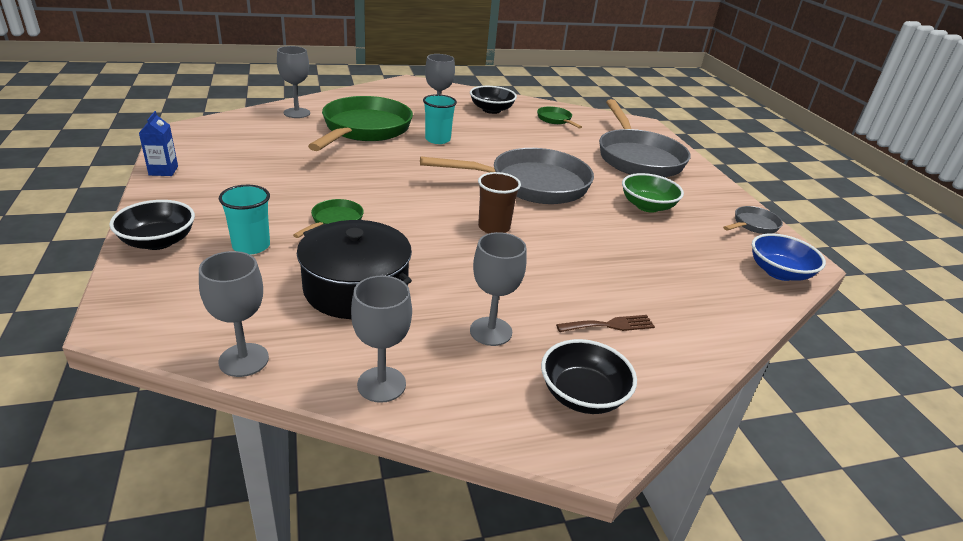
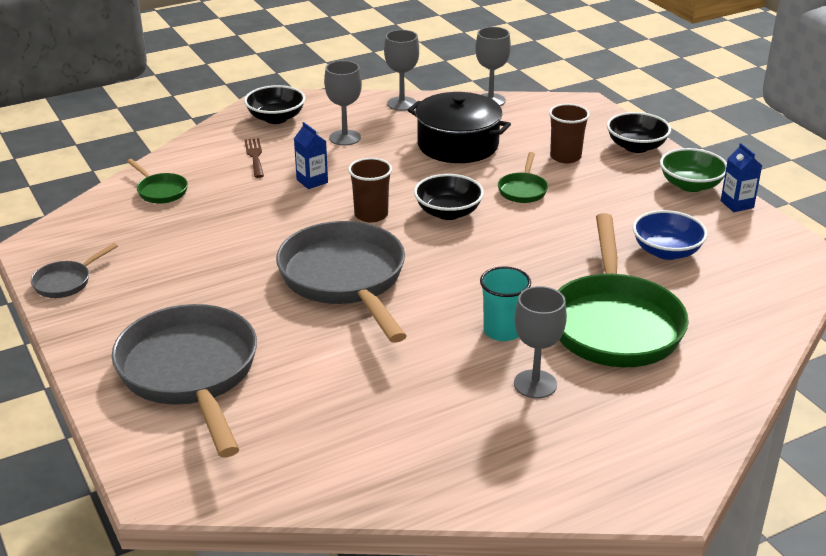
camera: 170 degrees right, 0 degrees up
turquoise cup [219,185,270,255] -> brown cup [549,104,590,163]
grey goblet [277,46,310,118] -> none
grey pan [420,148,594,204] -> grey pan turned 90 degrees clockwise [276,221,407,343]
black bowl [470,86,517,114] -> black bowl moved to [414,174,484,220]
green pan [537,106,582,129] -> green pan moved to [127,159,188,204]
brown fork [556,315,655,332] -> brown fork turned 105 degrees clockwise [244,138,264,178]
green bowl [622,173,684,213] -> green bowl moved to [660,148,727,192]
blue bowl [752,233,826,281] -> blue bowl moved to [633,210,708,260]
none -> blue carton [294,122,328,189]

